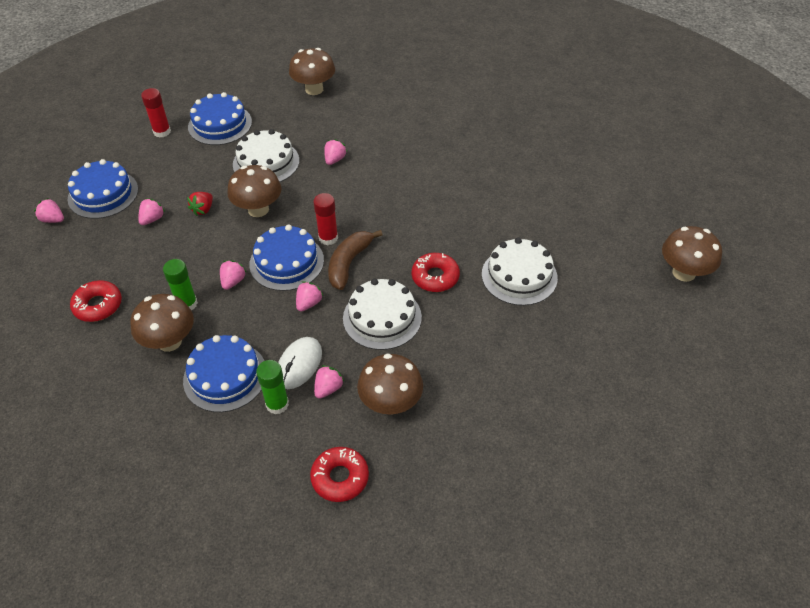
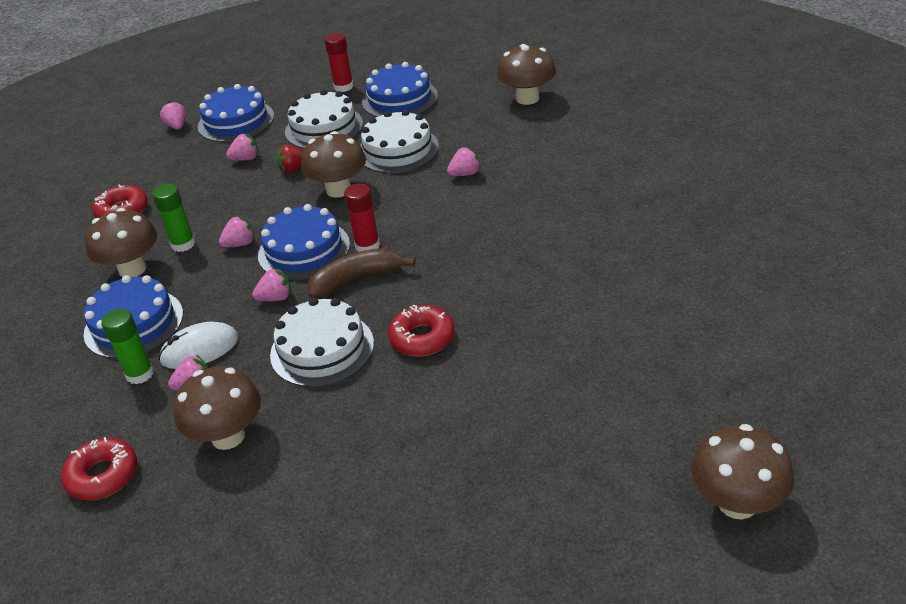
camera: 45 degrees right, 10 degrees down
white cake [482,238,558,306] -> white cake moved to [285,90,363,149]

